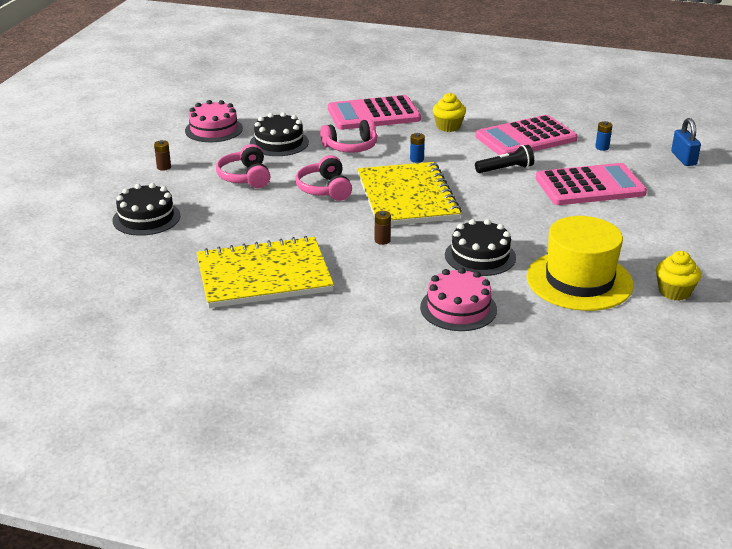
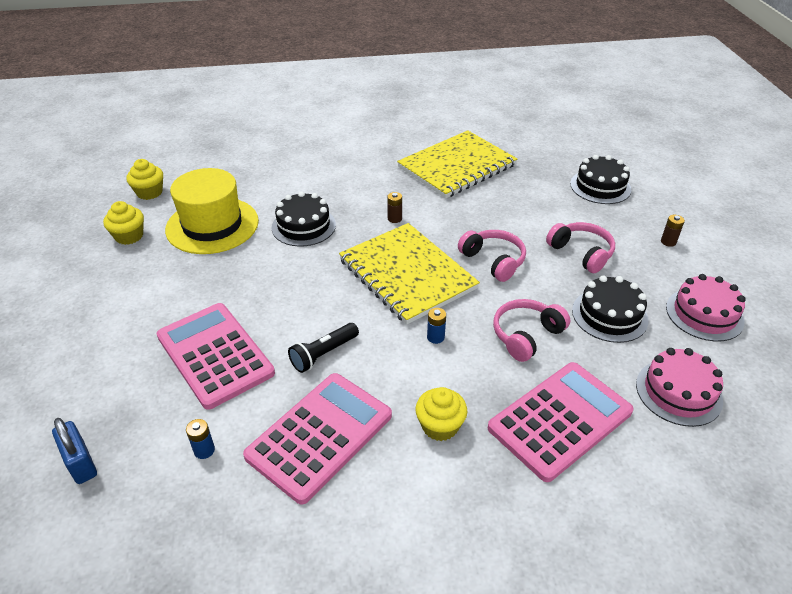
camera: 155 degrees right, 10 degrees up
pink cake [420,267,497,331] -> pink cake moved to [636,348,723,427]
pink calculator [535,163,647,205] -> pink calculator turned 90 degrees clockwise [156,303,275,410]
none -> yellow cupcake [126,159,163,200]

